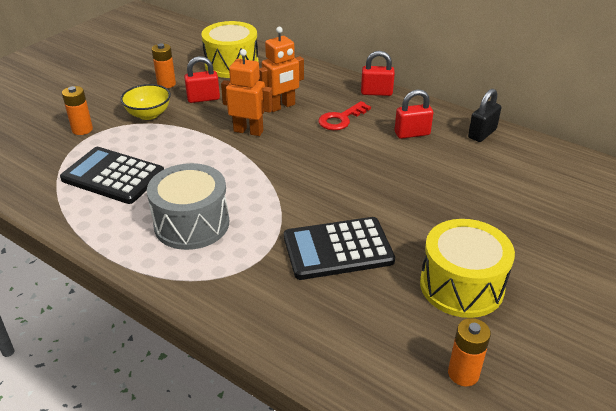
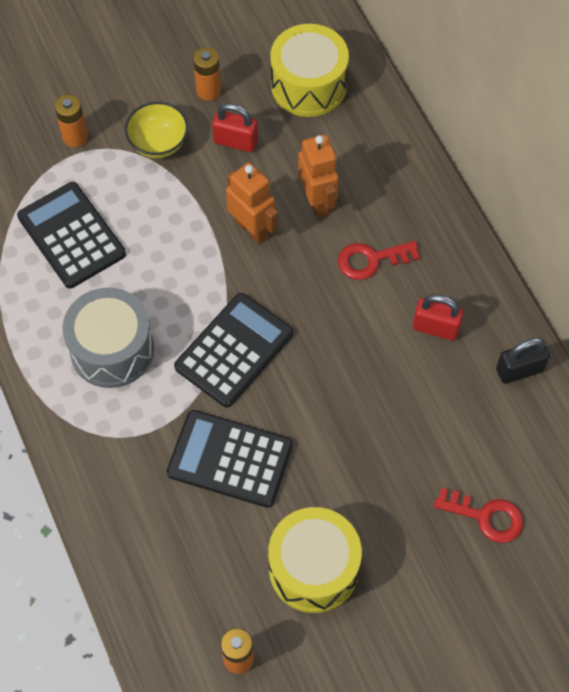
camera: 30 degrees right, 25 degrees up
orange robot [259,27,304,112] -> orange robot turned 105 degrees counterclockwise [298,134,339,218]
red padlock [361,51,395,96] -> none
none -> black calculator [174,293,293,408]
none -> red key [434,487,524,543]

